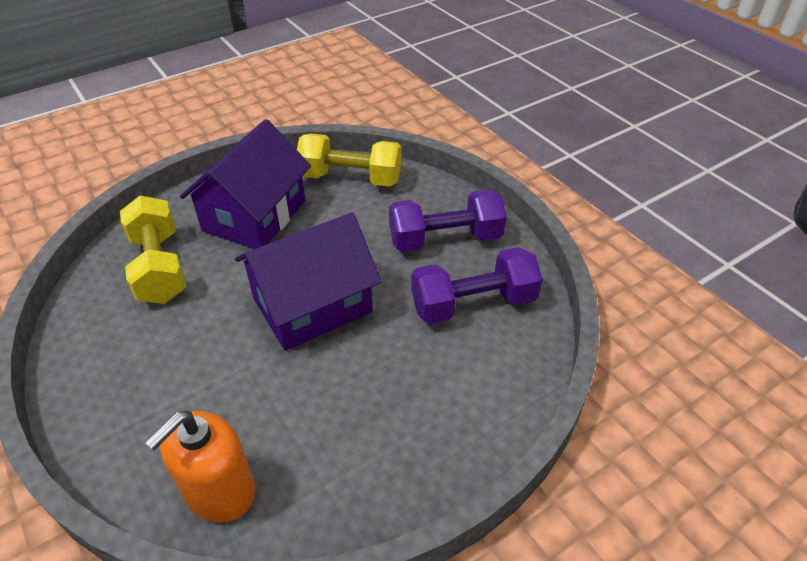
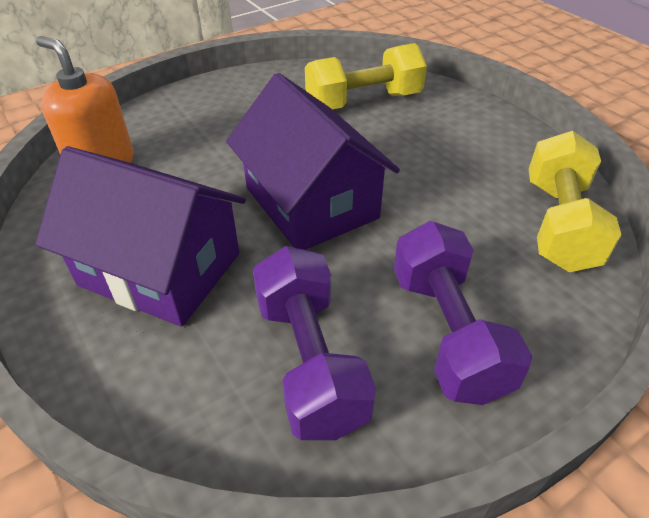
camera: 90 degrees right, 0 degrees up
purple house [180,119,311,249] -> purple house moved to [35,146,246,327]

